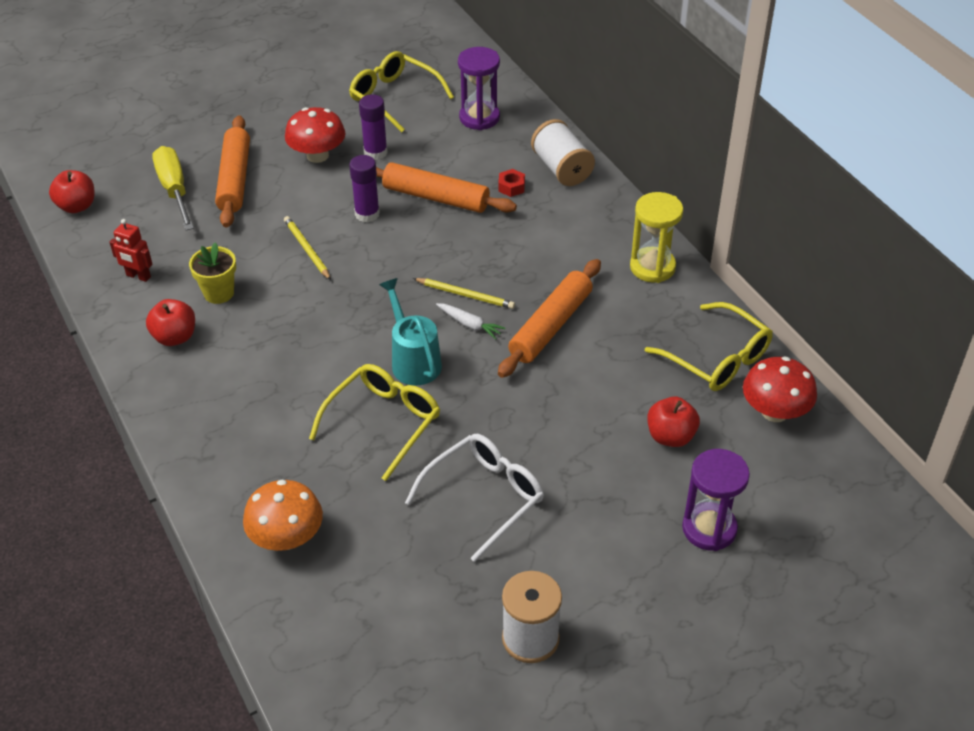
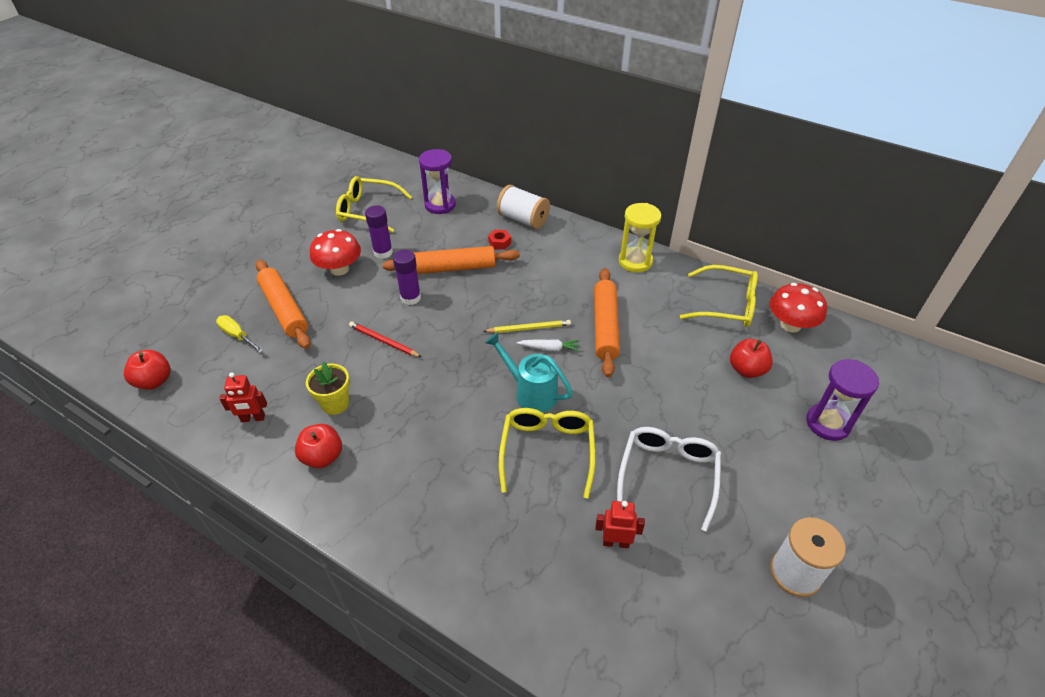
camera: 30 degrees left, 0 degrees up
yellow screwdriver [152,146,194,230] -> yellow screwdriver [216,315,264,353], size x0.62
orange mushroom [243,480,323,551] -> none
yellow pencil [284,216,331,280] -> red pencil [349,322,421,357]
none -> red robot [595,501,645,548]

